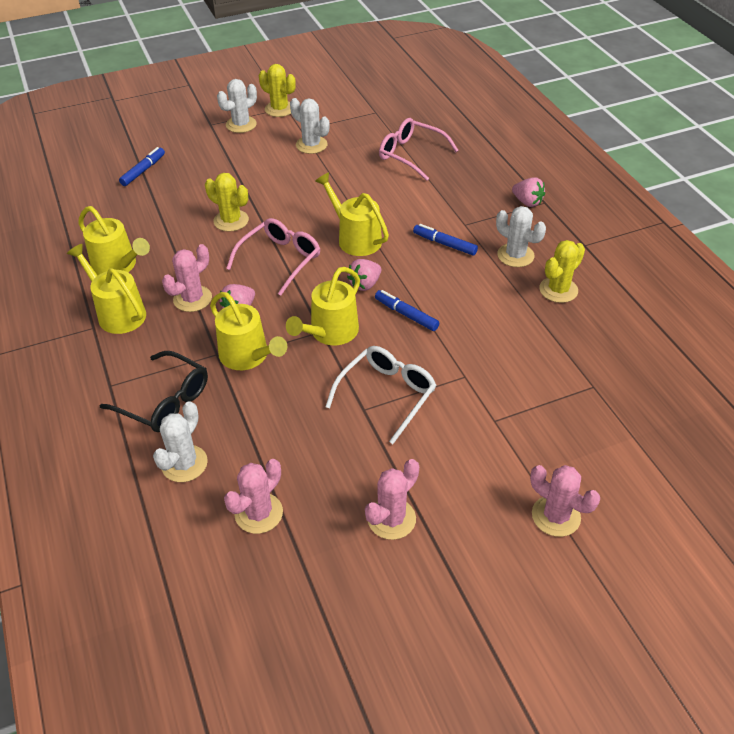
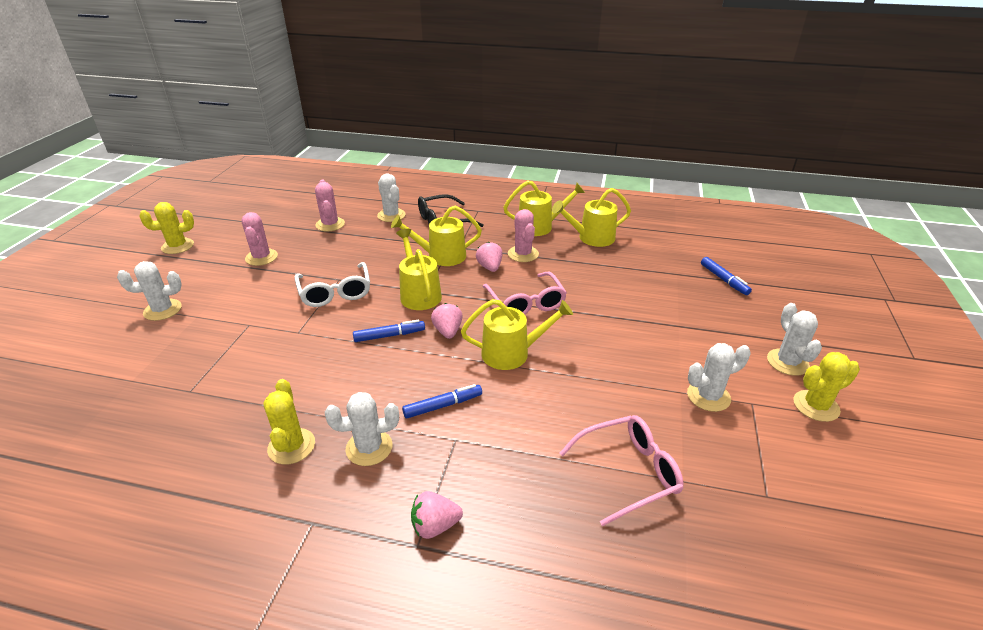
camera: 125 degrees right, 10 degrees down
yellow cactus [205,173,249,232] -> yellow cactus moved to [139,202,194,254]
pink cactus [530,465,600,537] -> white cactus [117,261,182,321]

